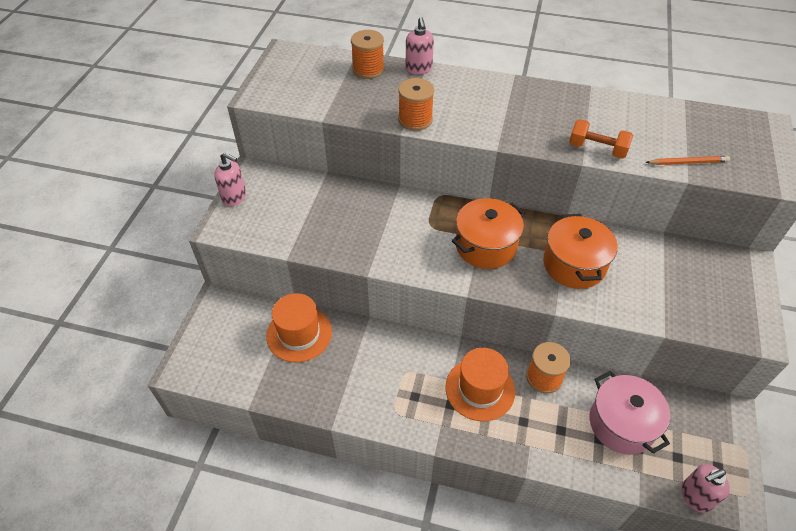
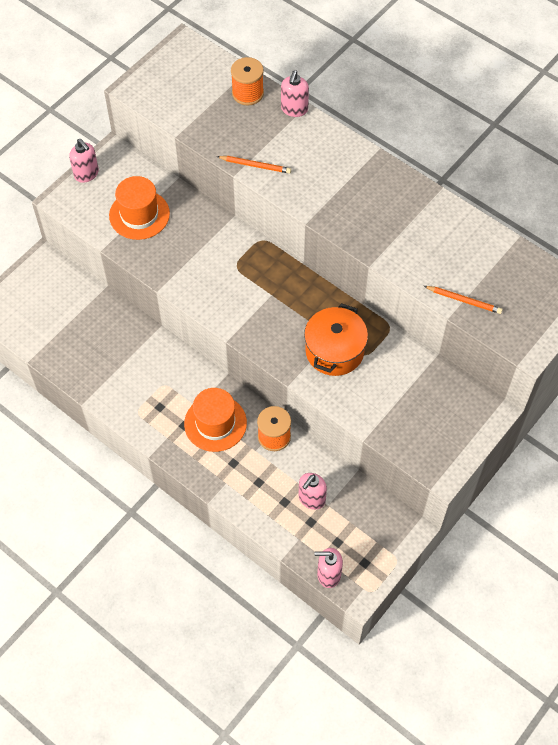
camera: 25 degrees right, 10 degrees up
orange hat [266,293,332,362] -> orange hat moved to [109,176,170,240]
orange spool [398,78,434,131] -> orange pencil [216,156,291,174]
orange pot [452,198,525,269] -> none
orange dumbbell [569,119,633,159] -> none
pink pot [590,371,670,454] -> pink soap dispenser [299,473,327,510]

